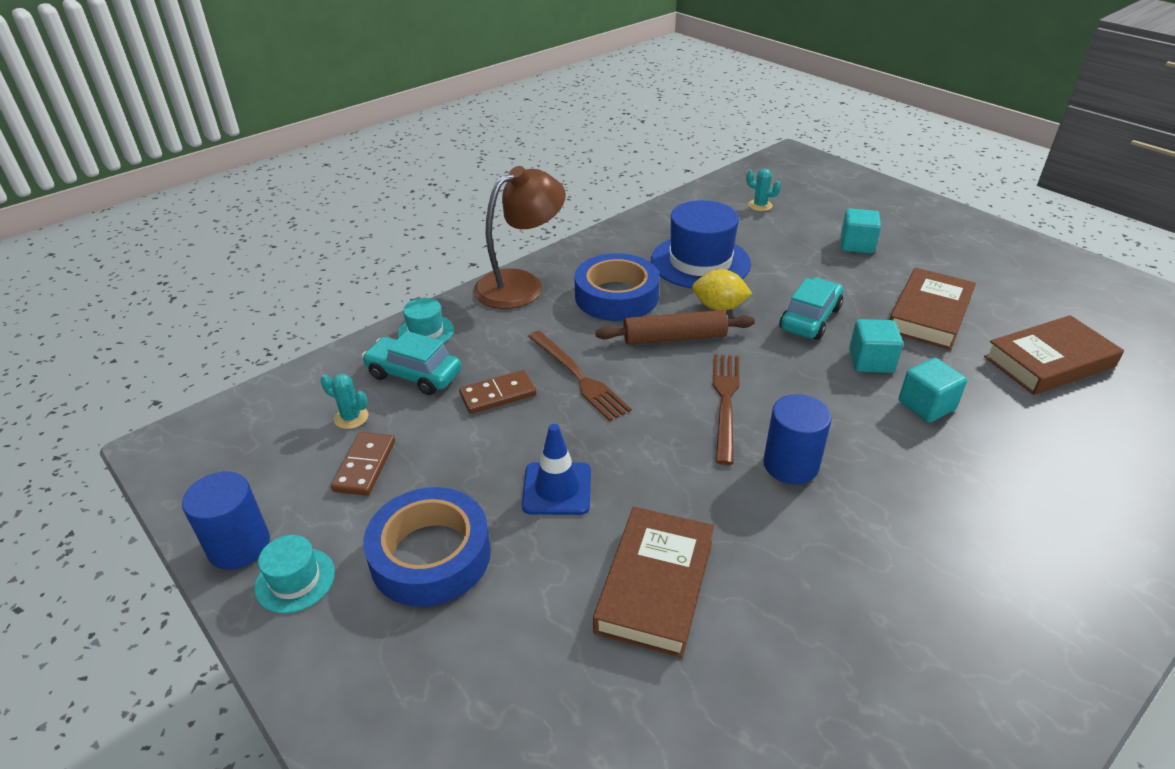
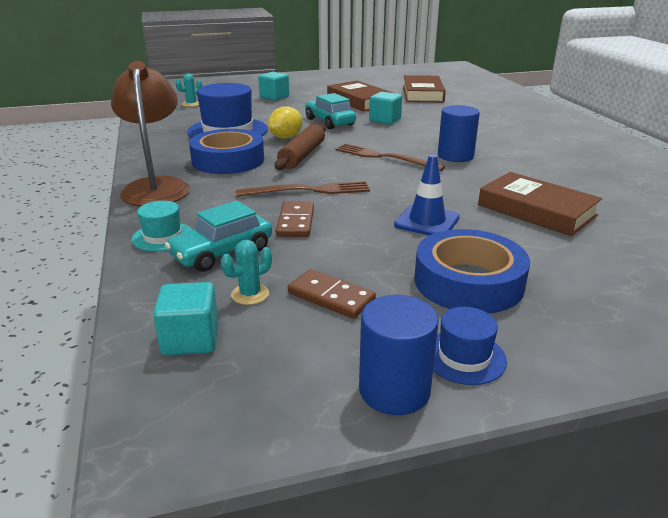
camera: 65 degrees left, 10 degrees down
turquoise hat [255,535,335,613] -> blue hat [433,307,507,385]
turquoise cube [898,358,967,423] -> turquoise cube moved to [153,282,219,355]

